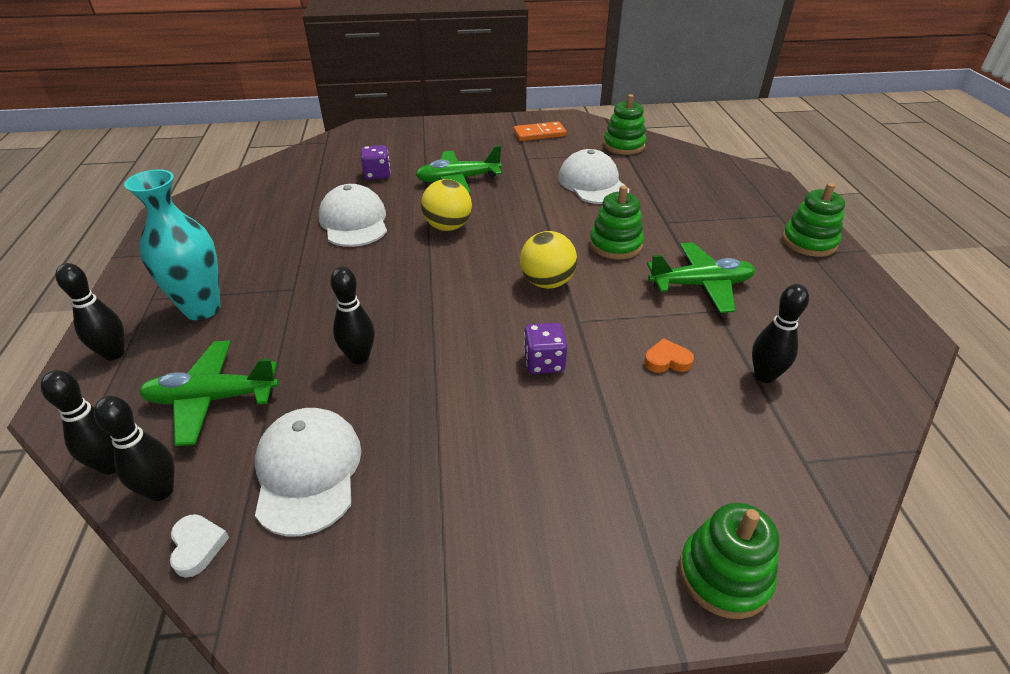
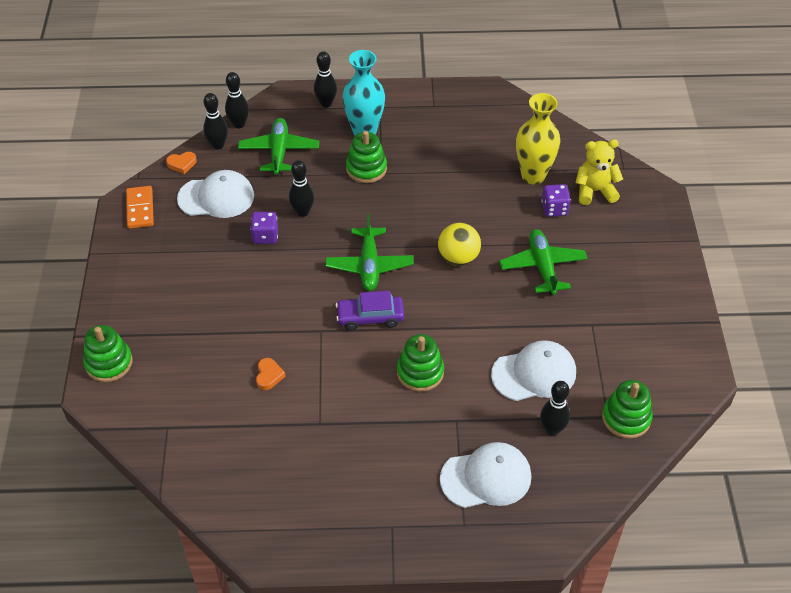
camera: 95 degrees right, 10 degrees up
white heart [170,514,229,578] -> orange heart [166,152,197,174]
white cap [319,184,387,247] -> white cap moved to [440,442,531,508]
orange domino [514,122,566,141] -> orange domino moved to [126,186,154,229]
yellow ball [520,231,577,289] -> purple car [335,291,404,330]
purple dice [524,323,567,374] -> purple dice moved to [250,212,278,244]
green plane [647,242,755,313] -> green plane moved to [325,213,414,291]
black bowling pin [752,284,809,383] -> black bowling pin moved to [540,381,570,436]
green stacking toy [782,183,845,257] -> green stacking toy moved to [346,131,387,183]
none -> yellow vase [516,93,560,185]
none -> yellow teddy bear [575,139,623,205]

